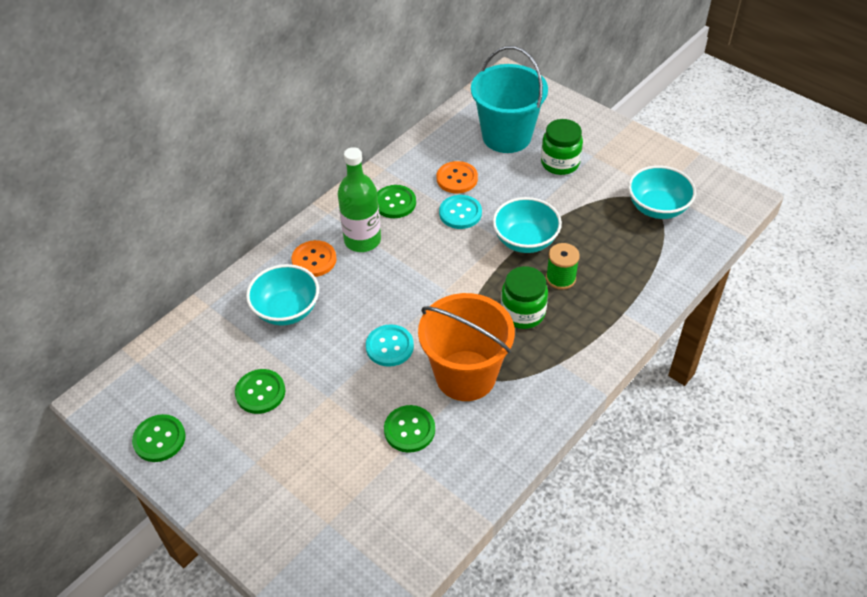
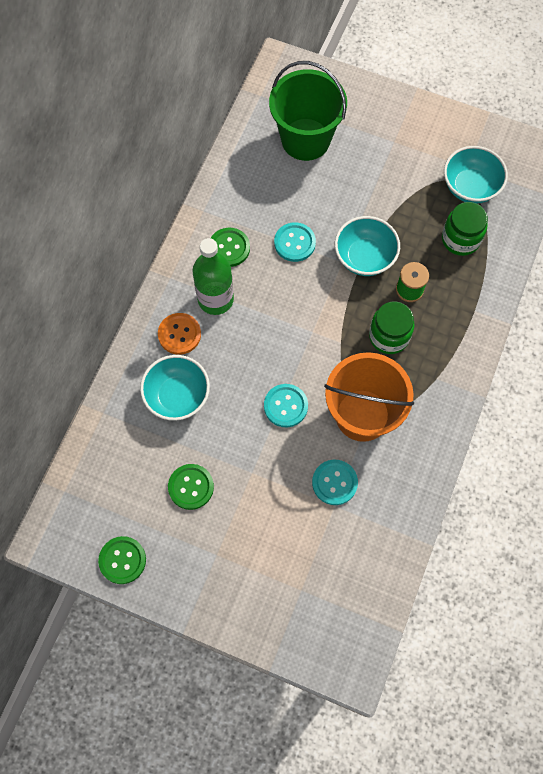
camera: 20 degrees left, 20 degrees up
green button [384,405,435,453] -> turquoise button [312,460,358,505]
orange button [437,161,478,193] -> none
turquoise bucket [471,46,548,153] -> green bucket [269,61,347,161]
green jar [541,119,583,175] -> green jar moved to [442,202,488,256]

